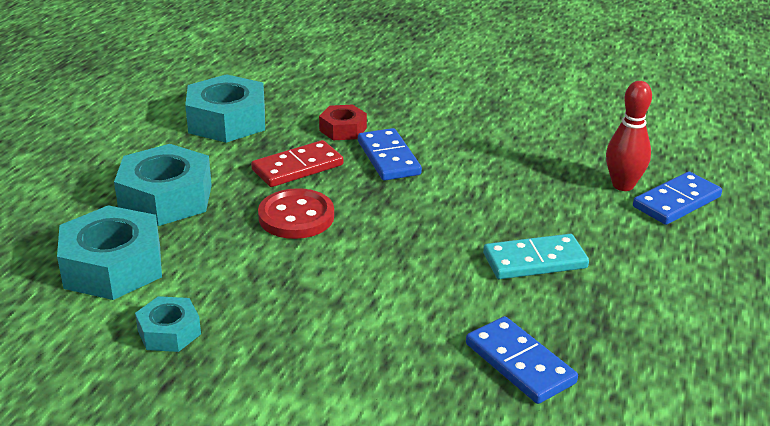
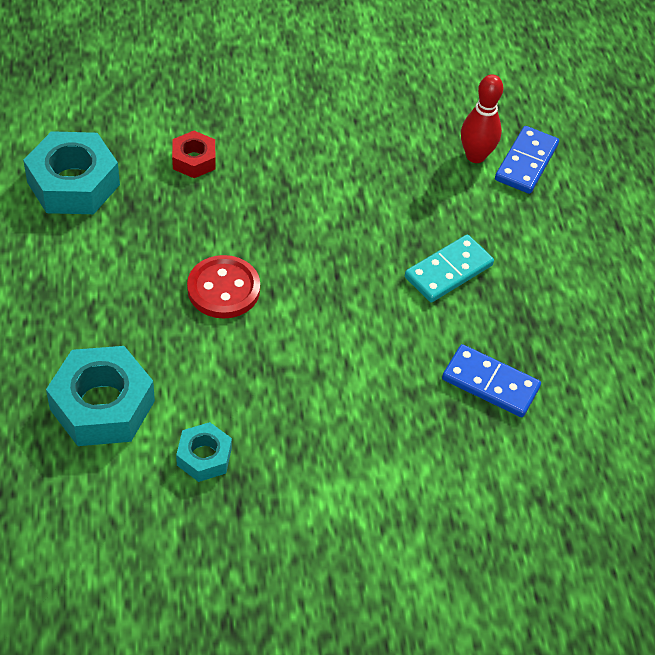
camera: 30 degrees left, 20 degrees up
turquoise nut [114,144,212,226] -> none
red domino [251,140,343,187] -> none
blue domino [358,128,422,181] -> none

